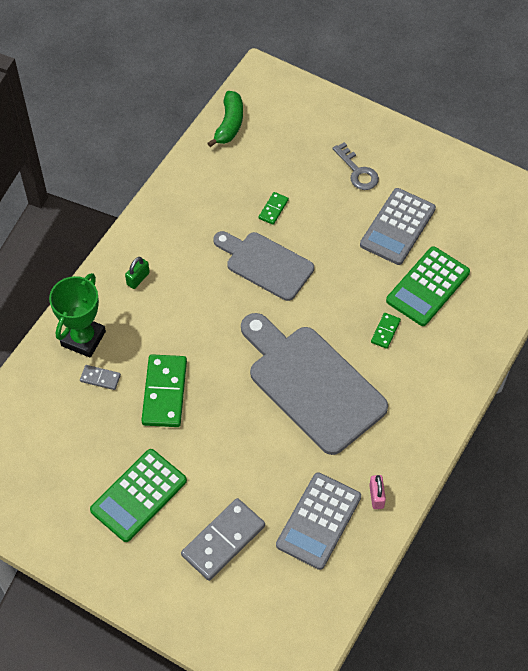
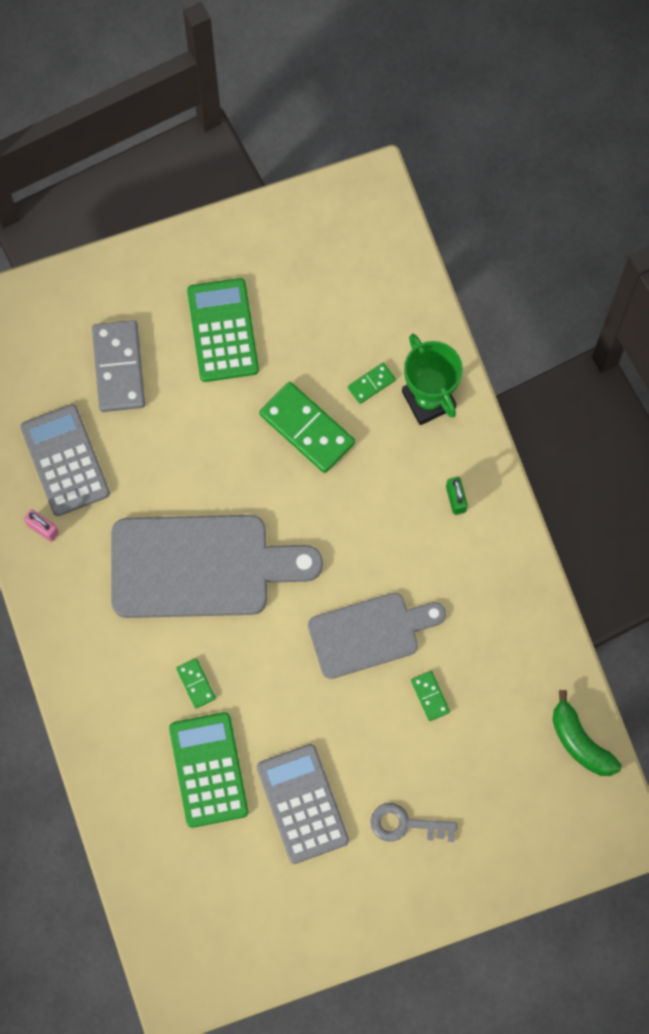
camera: 130 degrees right, 15 degrees up
grey domino [80,365,121,390] -> green domino [348,363,396,404]

